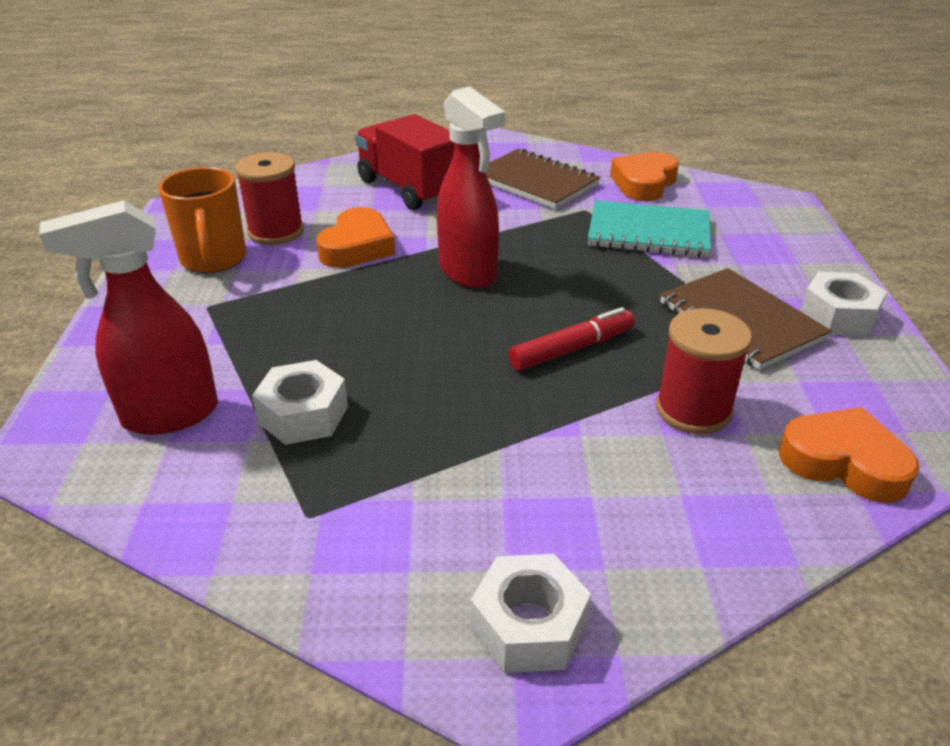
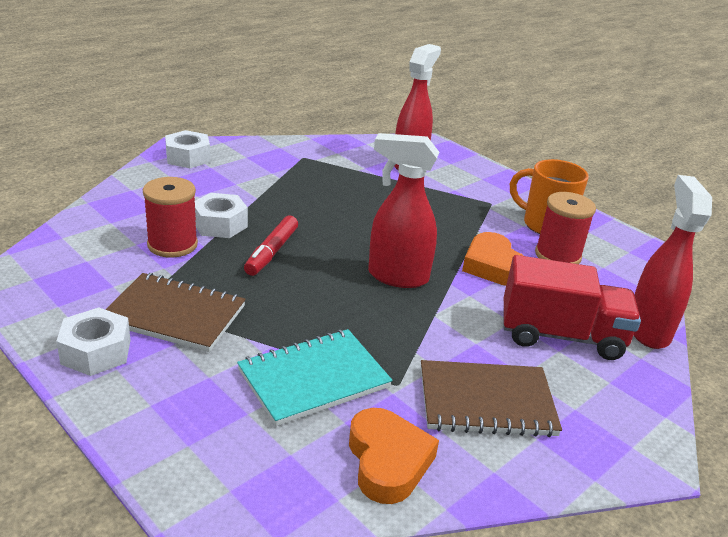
camera: 135 degrees right, 5 degrees down
white nut [252,360,348,445] -> white nut moved to [195,193,248,238]
orange heart [779,407,919,503] -> none
none -> red spray bottle [634,175,712,349]

